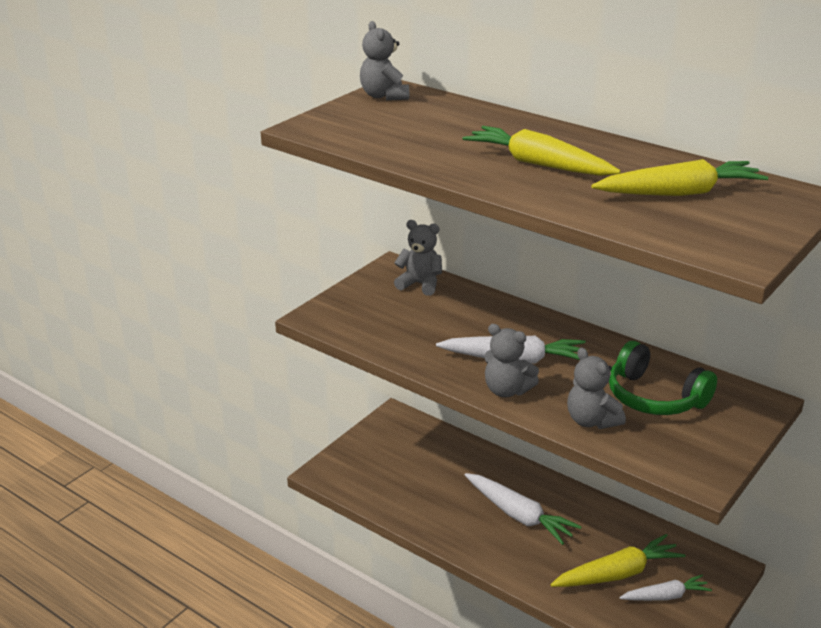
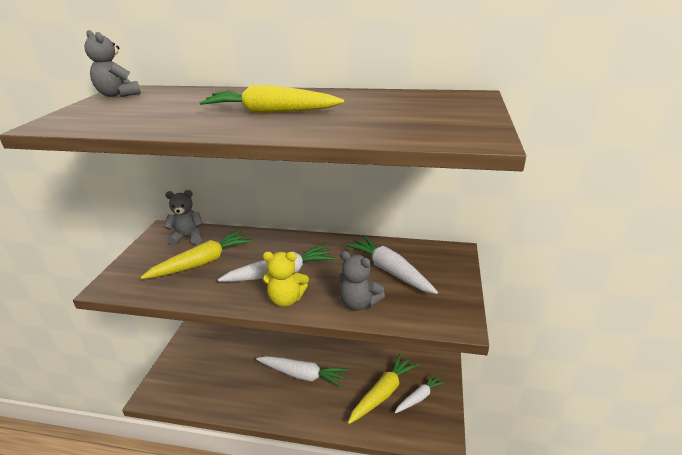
camera: 25 degrees left, 0 degrees up
grey teddy bear [484,324,539,397] -> yellow teddy bear [263,252,309,307]
yellow carrot [591,159,768,196] -> yellow carrot moved to [140,230,252,279]
green headphones [609,341,717,415] -> white carrot [345,235,438,294]

